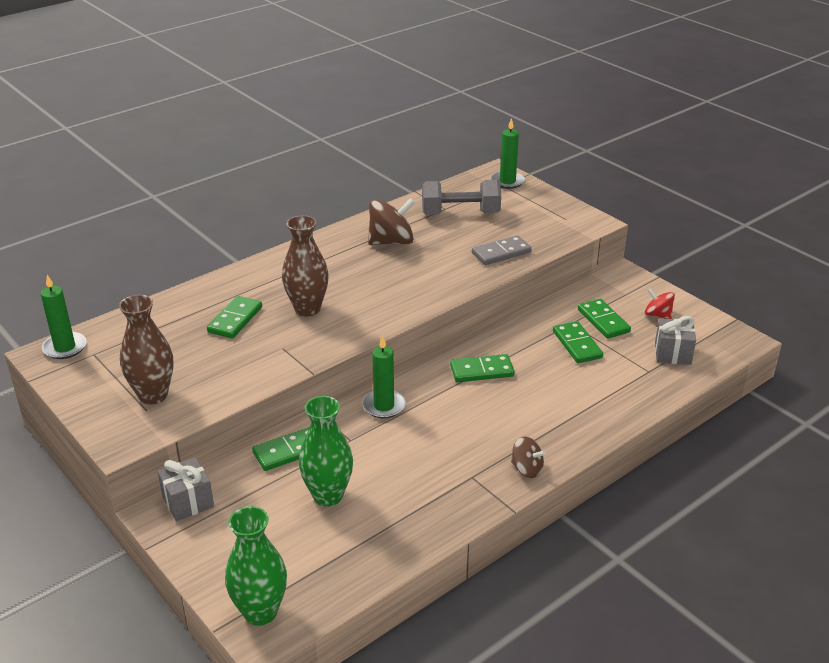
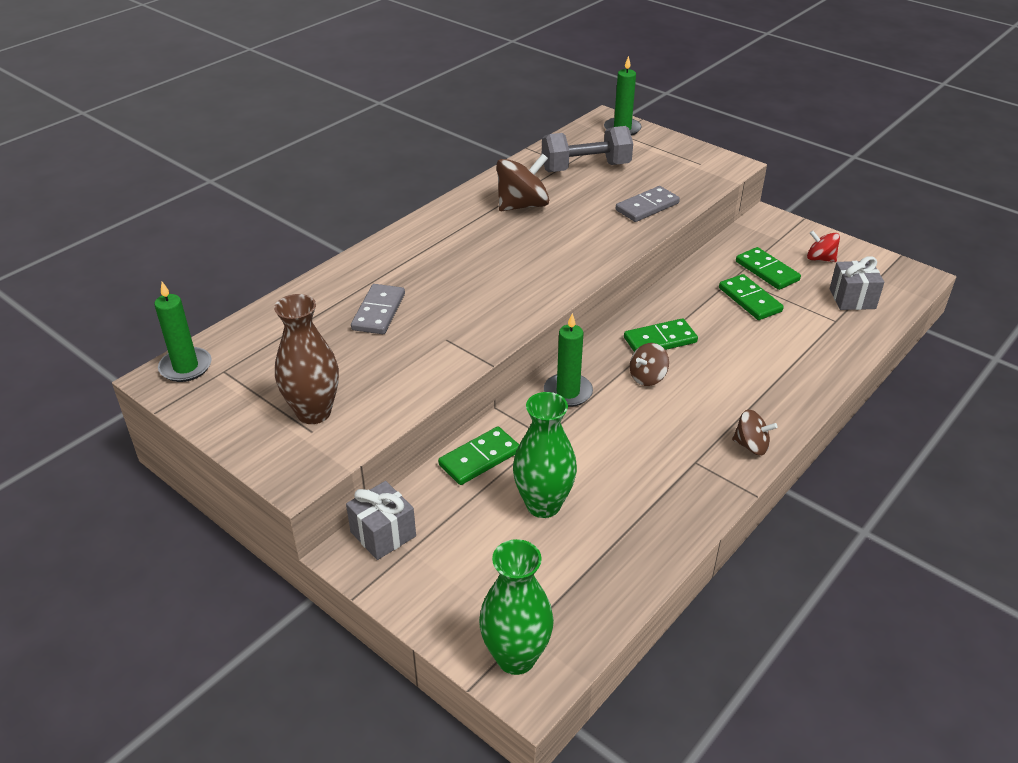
camera: 10 degrees left, 5 degrees up
green domino [207,296,262,338] -> grey domino [351,284,405,334]
brown vase [282,215,329,316] -> none
none -> brown spinning top [630,343,669,386]

